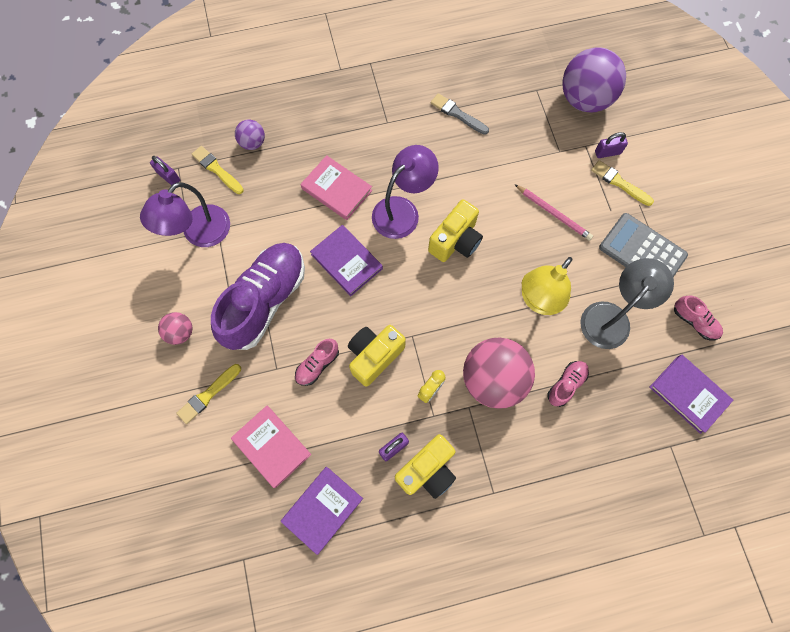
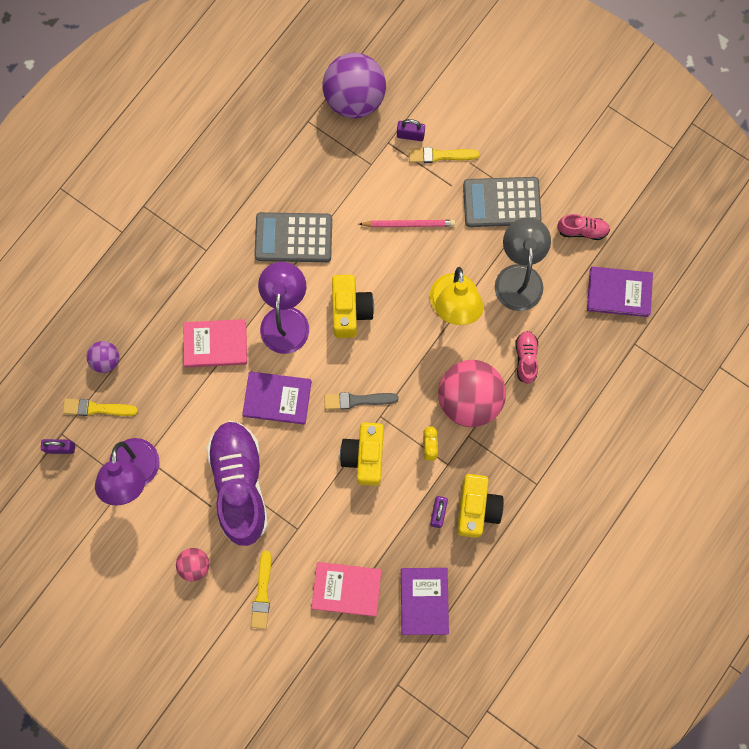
camera: 40 degrees left, 5 degrees up
pink shoe [295,339,339,386] -> none
grey brush [431,93,489,135] -> grey brush moved to [324,392,399,410]
purple padlock [595,132,628,158] -> purple padlock turned 60 degrees clockwise [397,119,425,141]
none -> grey calculator [254,212,332,262]

